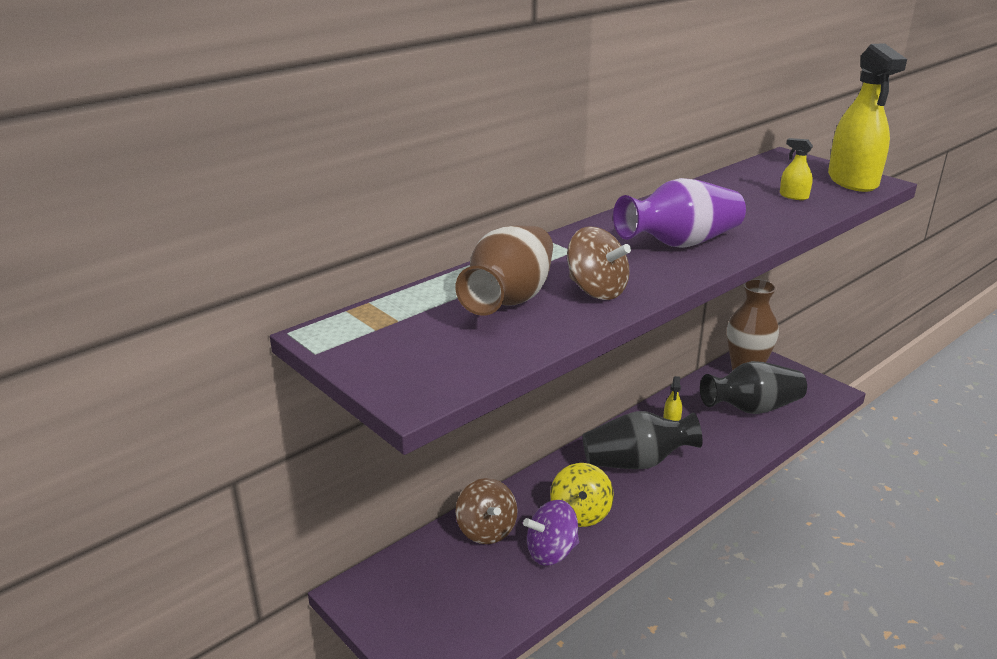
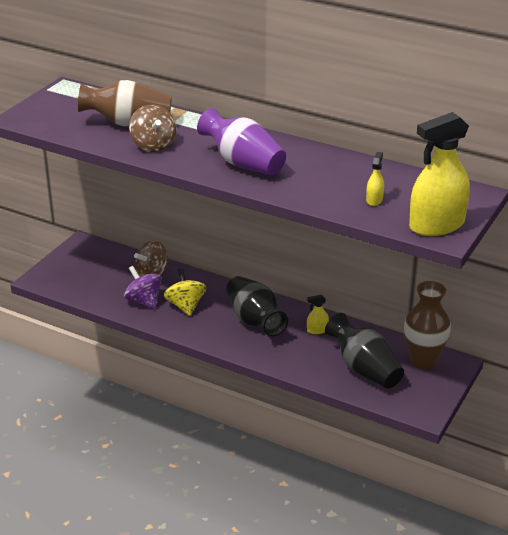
camera: 70 degrees right, 5 degrees up
yellow spinning top [550,463,614,527] -> yellow spinning top turned 90 degrees clockwise [164,268,206,316]
brown spinning top [567,227,631,300] -> brown spinning top turned 45 degrees counterclockwise [129,105,177,152]

